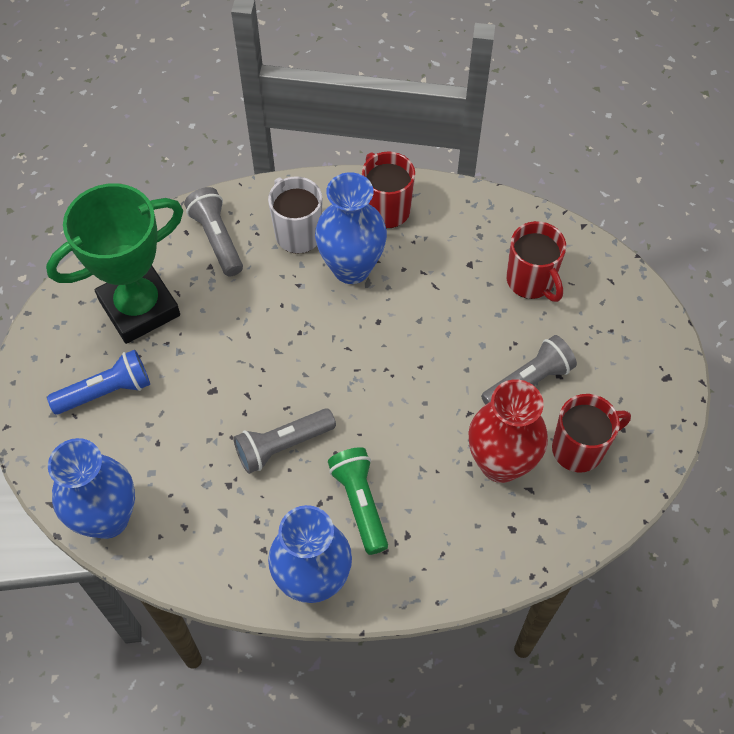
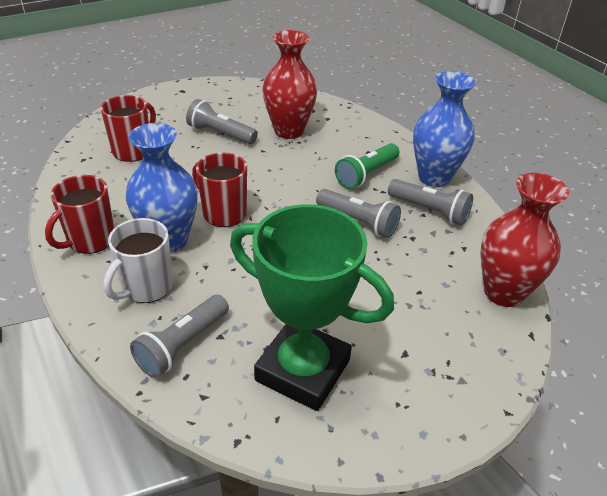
camera: 120 degrees left, 20 degrees down
blue flashlight [47,350,150,415] -> none
blue vase [48,438,135,539] -> red vase [481,173,569,307]
red mug [552,394,631,473] -> red mug moved to [192,153,247,227]
none -> grey flashlight [388,179,473,226]

